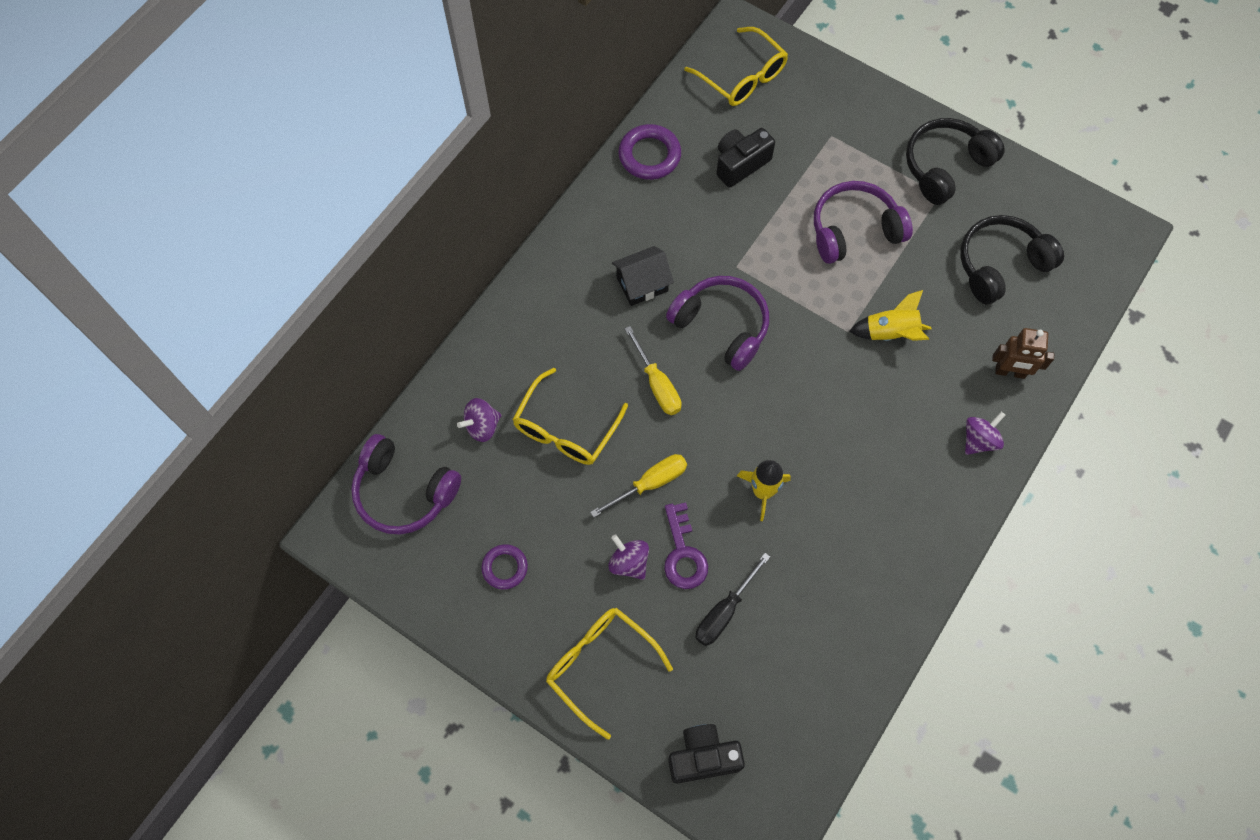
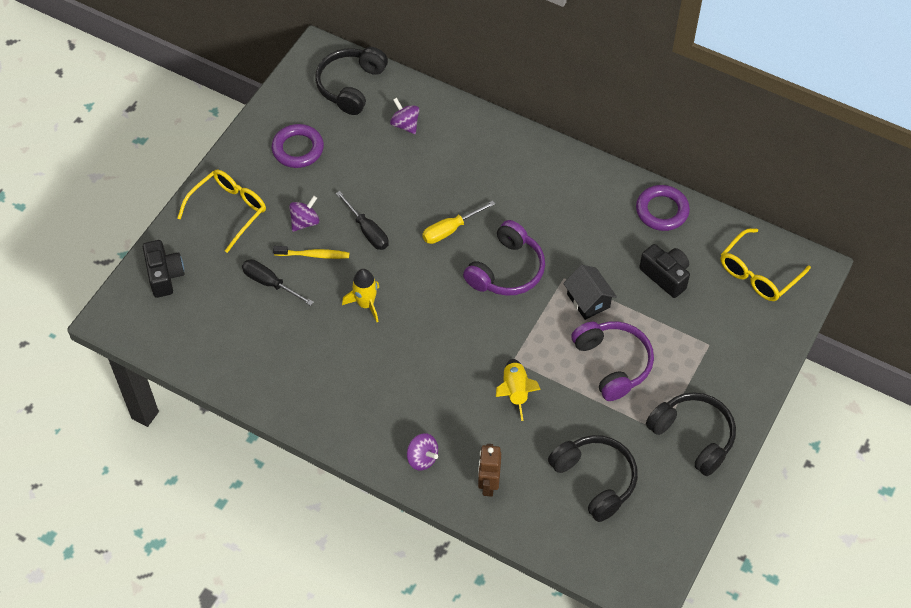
camera: 85 degrees right, 10 degrees down
purple headphones [351,434,461,535] -> black headphones [315,47,388,115]
purple ring [481,544,528,590] -> purple ring [272,124,324,168], size x1.58
yellow glasses [512,368,628,465] -> none
yellow screwdriver [590,454,687,517] -> black screwdriver [336,191,389,250]
black house [612,246,674,306] -> black house moved to [563,265,617,320]
purple key [664,502,708,589] -> yellow toothbrush [273,246,349,259]

